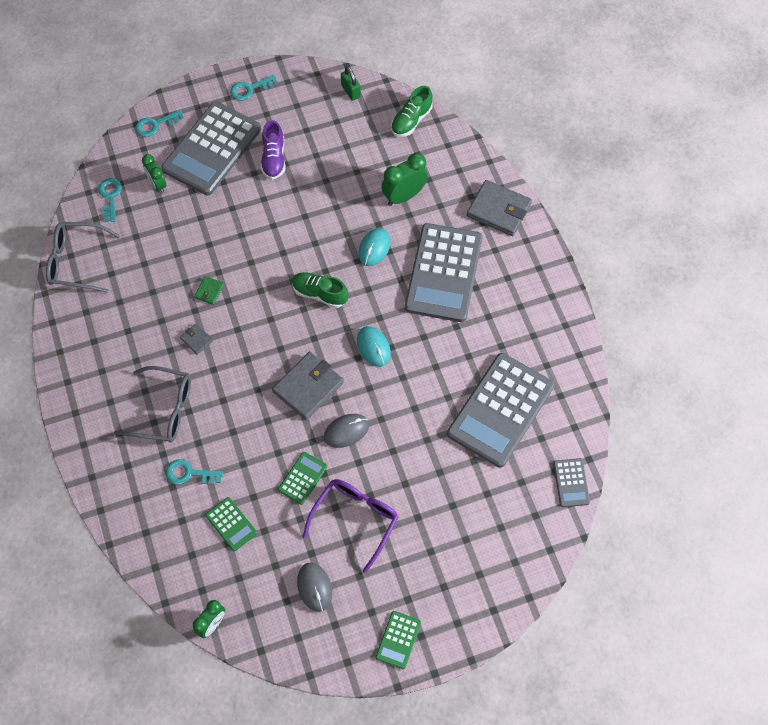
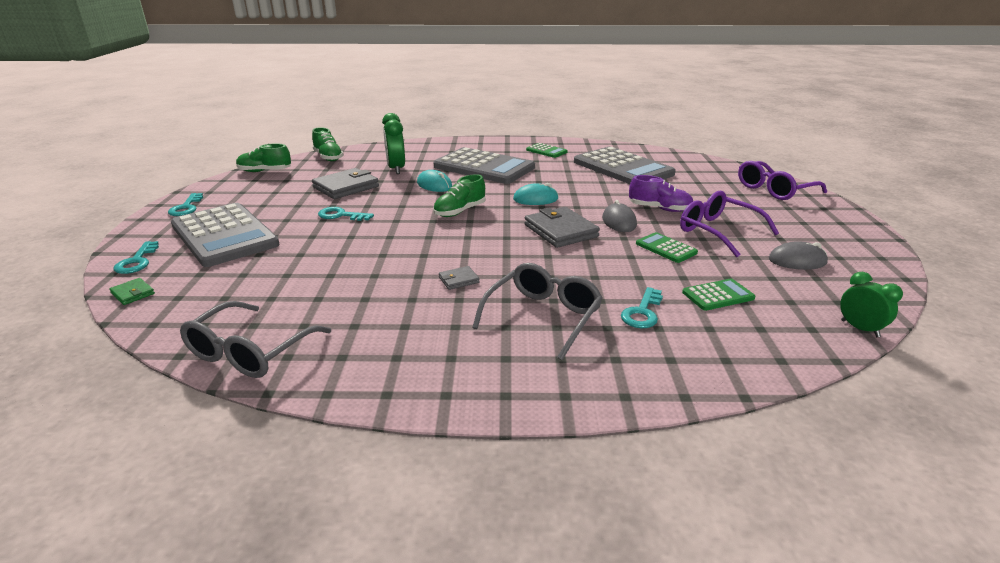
camera: 70 degrees left, 35 degrees down
turquoise key [98,178,122,222] -> turquoise key moved to [318,207,374,221]
green clock [142,154,167,193] -> none
green wallet [194,276,224,305] -> green wallet moved to [109,278,155,305]
purple shoe [261,120,286,180] -> purple shoe moved to [629,175,693,212]
green padlock [341,66,361,101] -> green shoe [236,143,291,172]
green calculator [376,611,421,669] -> green calculator moved to [526,143,568,158]
grey wallet [467,180,532,236] -> grey wallet moved to [312,168,379,199]
grey calculator [553,458,590,507] -> none
none -> purple glasses [738,161,827,200]

